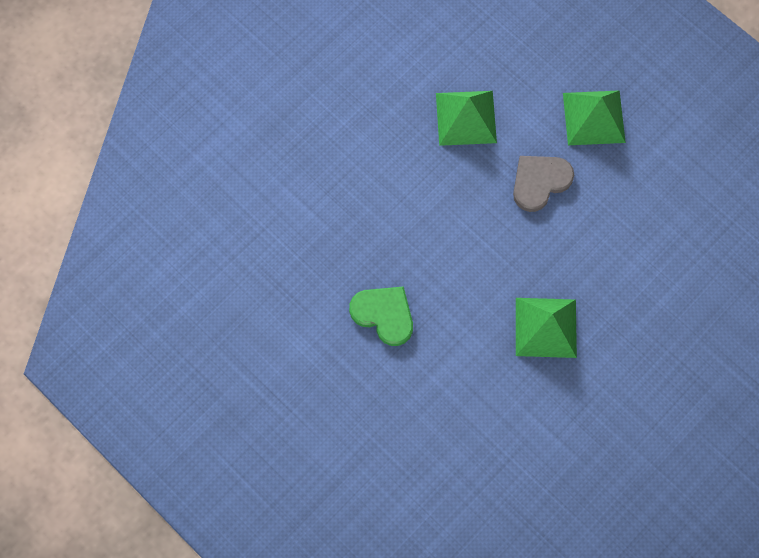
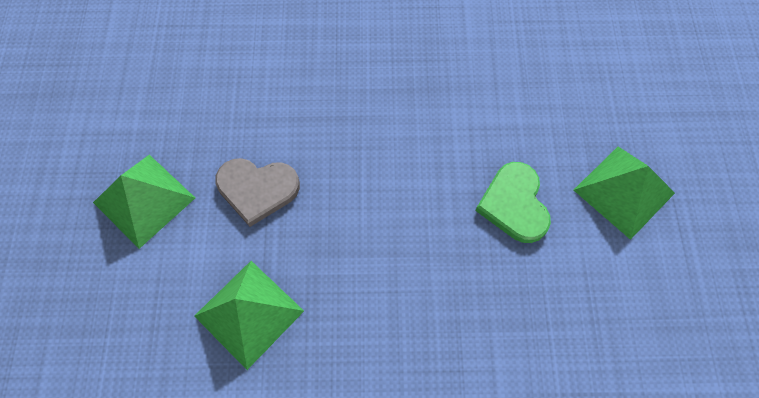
camera: 135 degrees left, 5 degrees down
green pyramid [516,298,577,358] -> green pyramid moved to [574,147,675,240]

